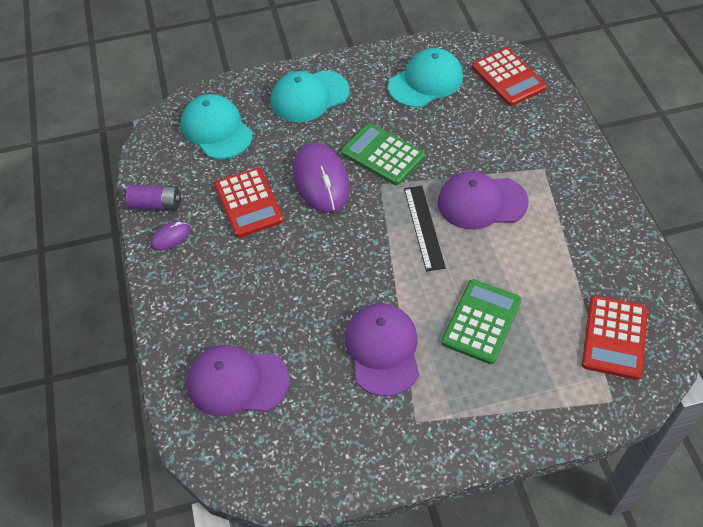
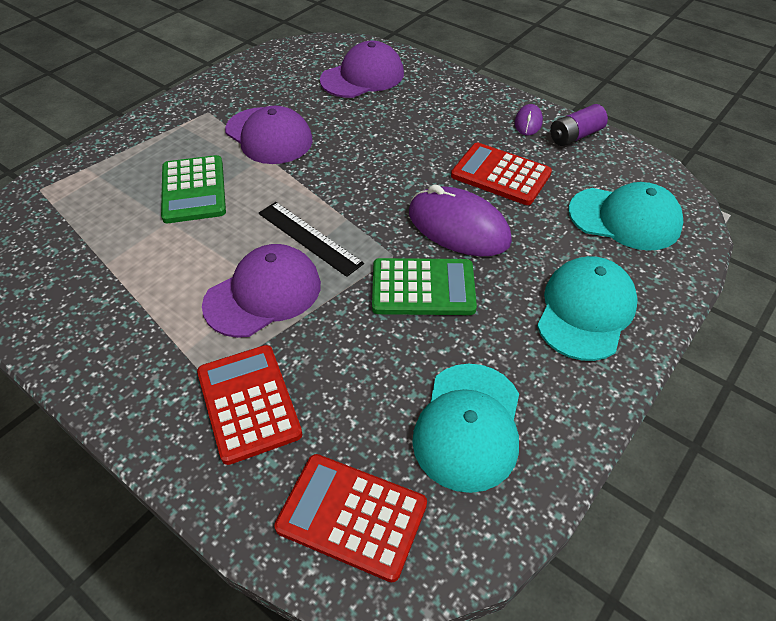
camera: 140 degrees right, 5 degrees down
red calculator [582,295,648,380] -> red calculator moved to [197,345,302,465]

